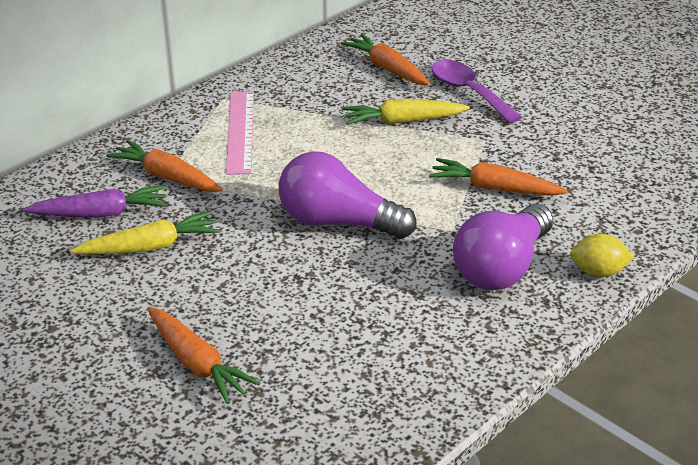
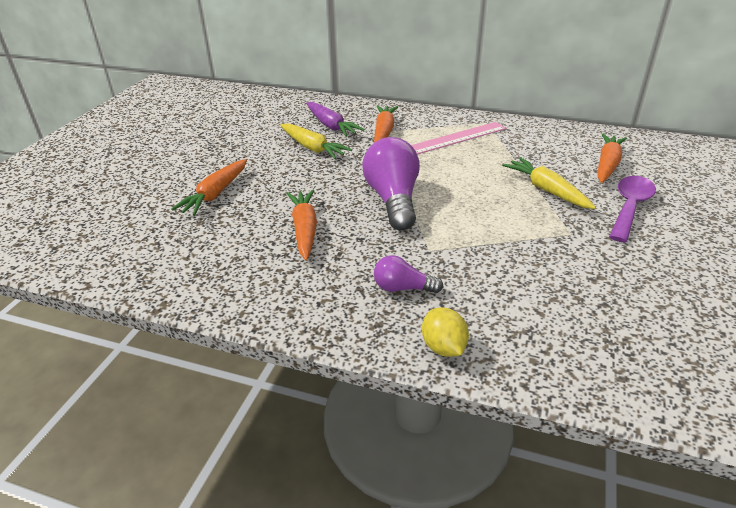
camera: 65 degrees right, 0 degrees up
orange carrot [429,158,568,196] -> orange carrot moved to [287,190,317,260]
purple light bulb [453,204,553,290] -> purple light bulb [374,255,443,293], size x0.51

